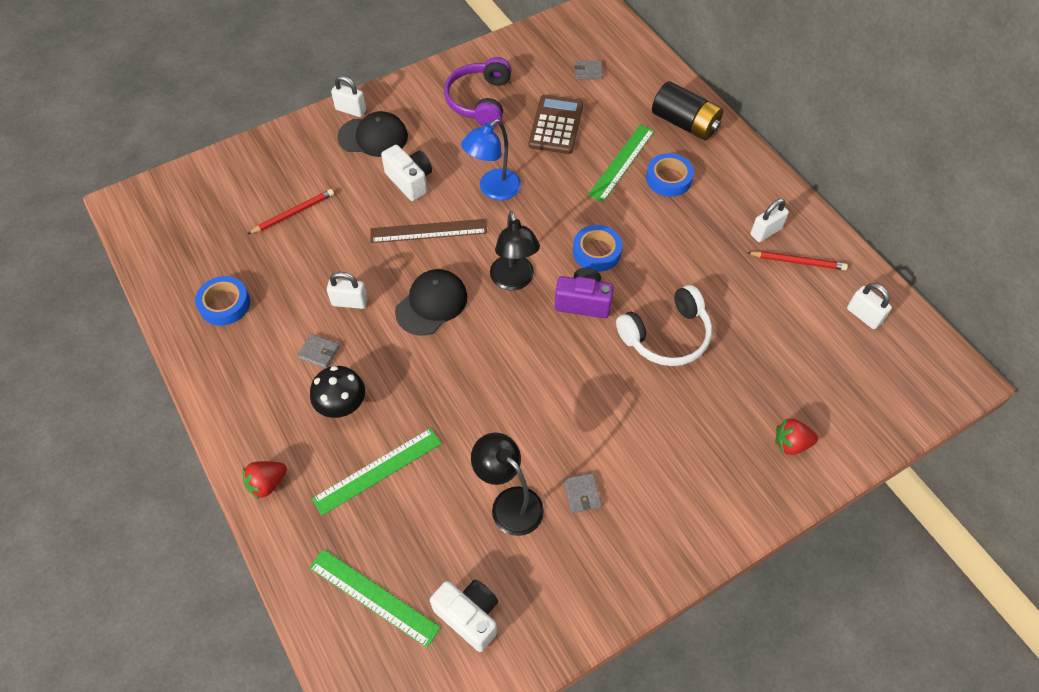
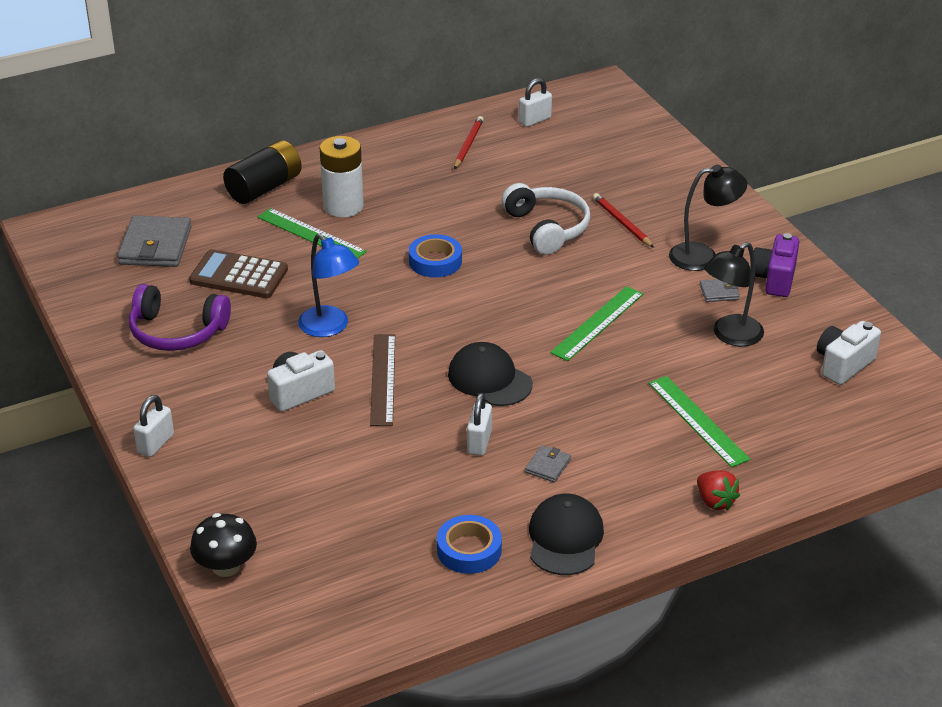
camera: 85 degrees left, 20 degrees down
red pencil [248,189,334,234] -> red pencil moved to [593,193,654,248]
green ruler [309,549,441,648] -> green ruler moved to [550,286,643,361]
black mushroom [310,366,365,418] -> black mushroom moved to [190,513,257,577]
black cap [338,111,408,157] -> black cap moved to [529,494,604,575]
black lamp [490,211,540,291] -> black lamp moved to [669,165,747,271]
purple camera [555,268,614,318] -> purple camera moved to [750,233,799,297]
grey wallet [574,60,603,79] -> grey wallet [117,216,192,267], size x2.11
blue tape [646,153,694,197] -> white battery [320,136,364,218]
white padlock [750,199,789,242] -> none
red strawberry [775,419,818,455] -> none

